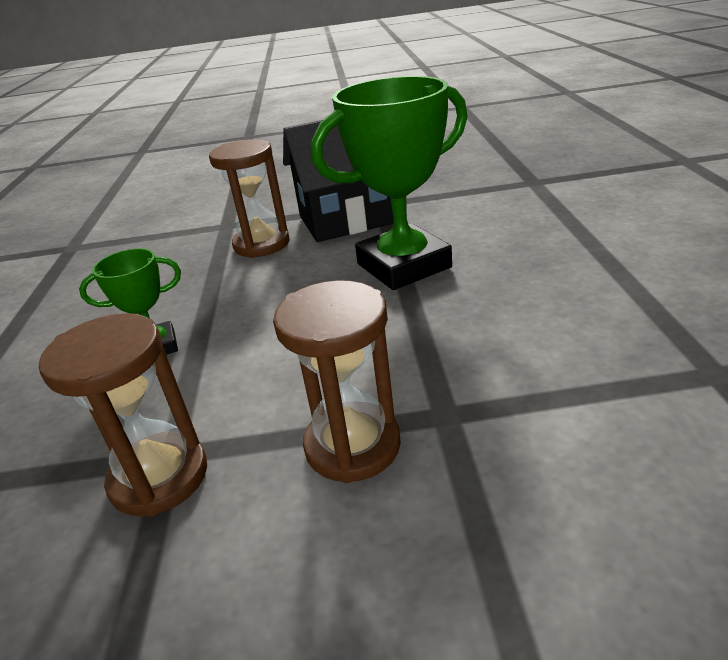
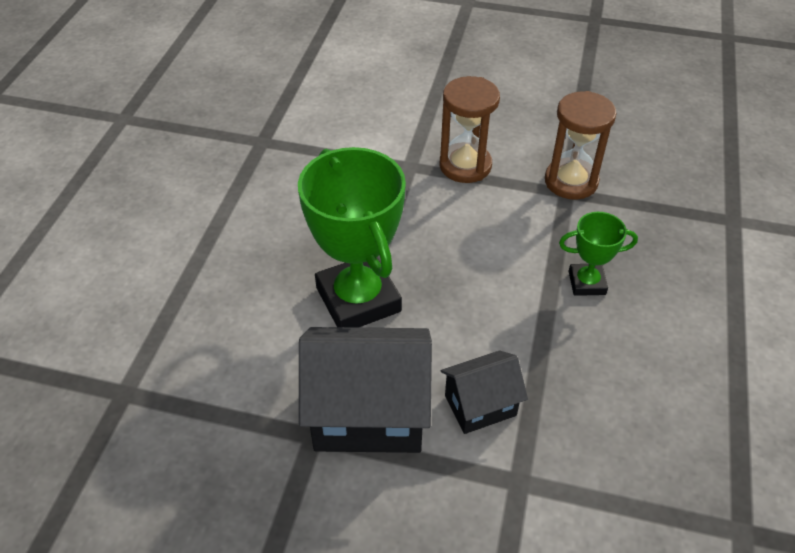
camera: 165 degrees left, 15 degrees up
brown hourglass [209,139,289,258] -> black house [440,351,528,434]
green trophy [311,76,468,290] -> green trophy turned 75 degrees clockwise [298,147,406,328]

